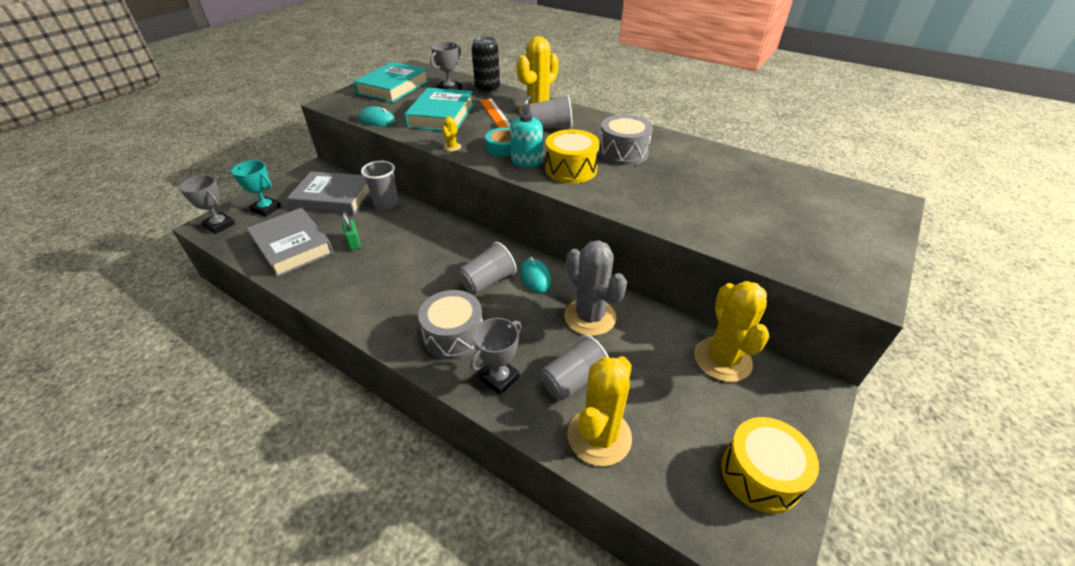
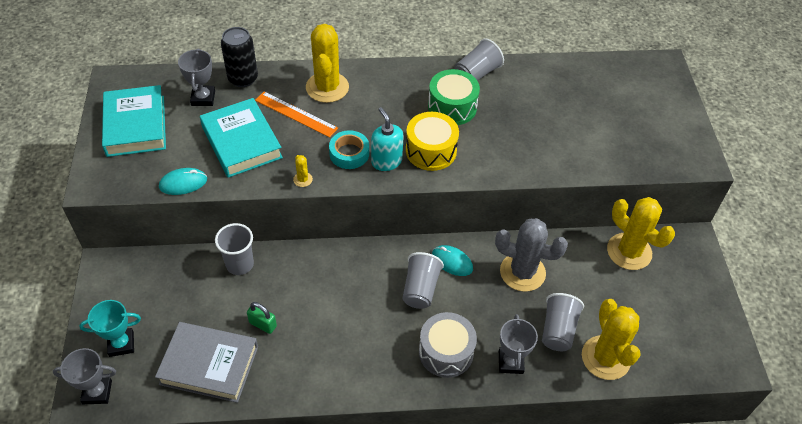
camera: 40 degrees left, 10 degrees up
grey book [287,171,370,215] -> none
grey cup [528,95,572,129] -> grey cup moved to [454,38,504,81]
grey drum [599,115,653,166] -> green drum [428,69,480,125]
yellow drum [721,417,819,514] -> none

